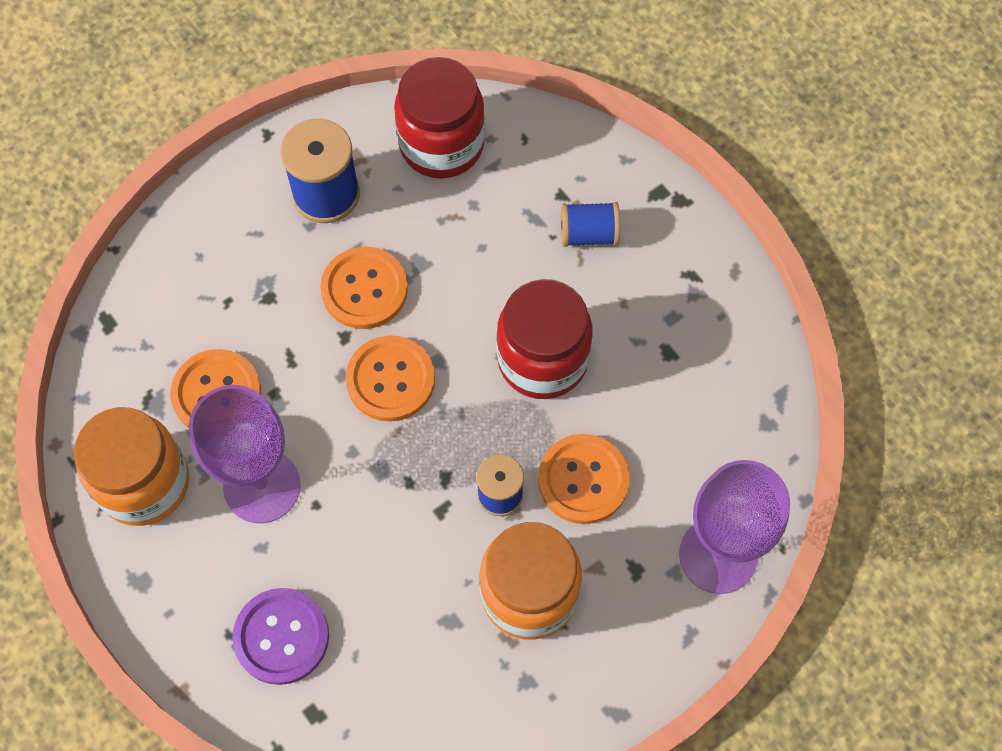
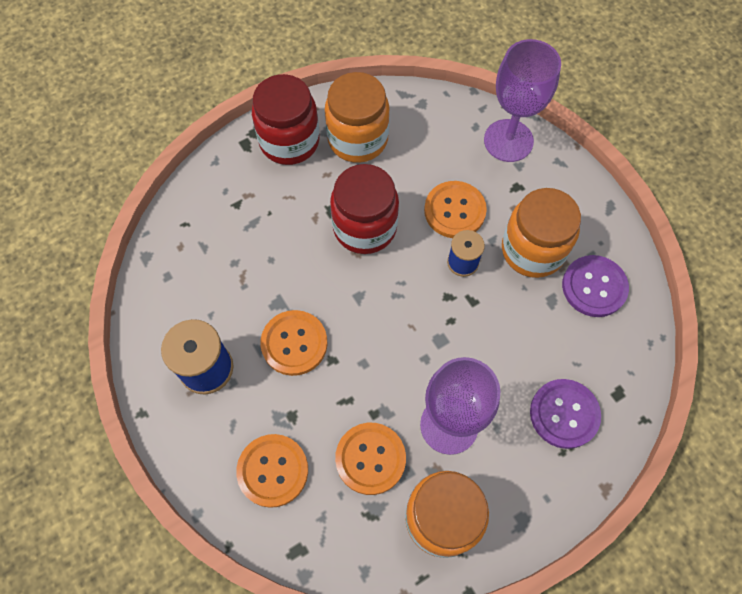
camera: 85 degrees left, 0 degrees up
orange button [346,335,435,421] -> orange button moved to [236,434,308,508]
red jar [394,57,485,179] -> red jar moved to [252,74,320,165]
blue spool [561,202,620,247] -> none
none -> orange jar [325,72,390,163]
none -> purple button [562,255,629,317]

